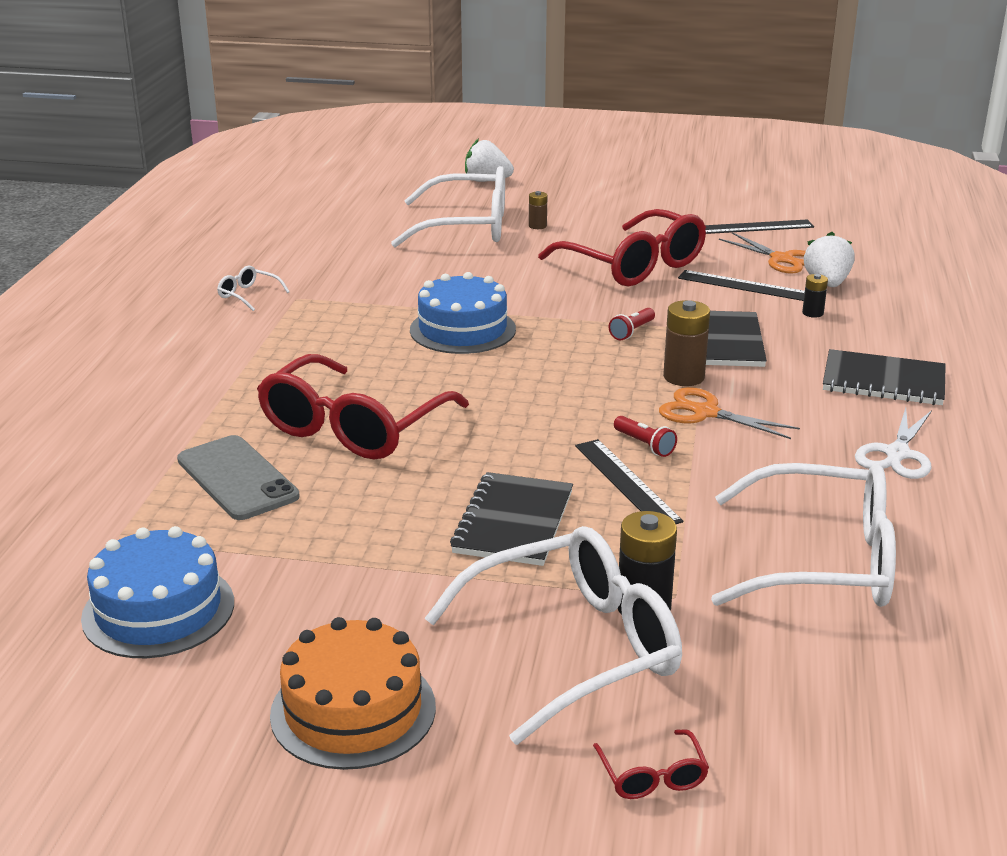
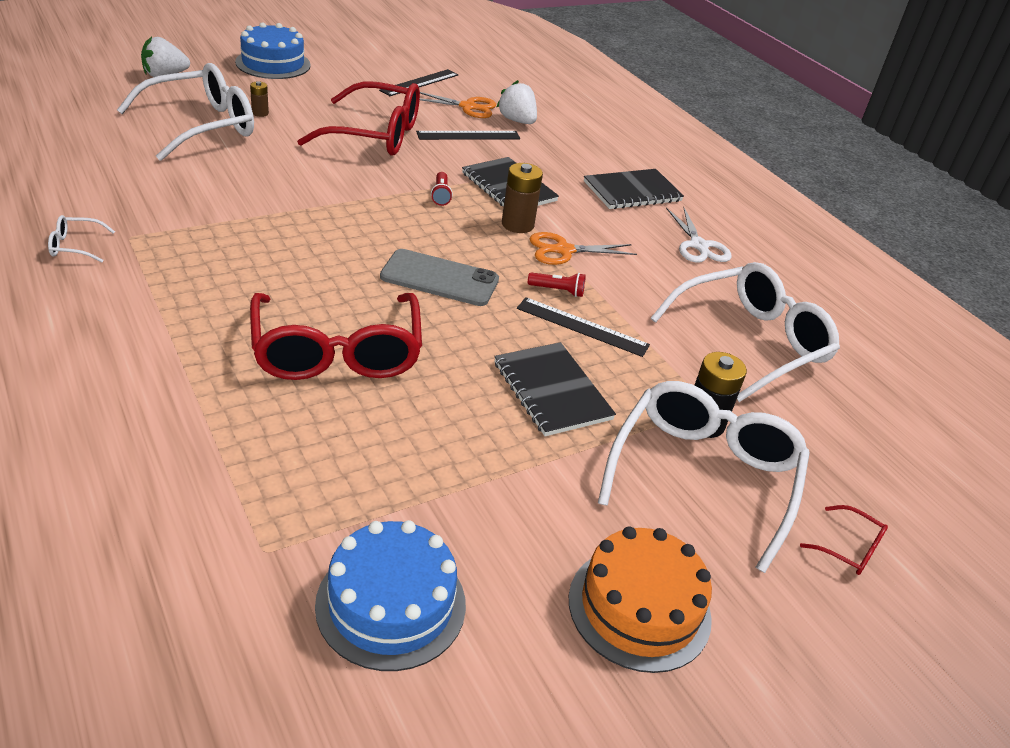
camera: 45 degrees left, 10 degrees up
grey phone [177,435,300,520] -> grey phone moved to [380,249,499,306]
blue cake [410,272,516,354] -> blue cake moved to [235,22,311,79]
black battery [802,274,828,318] -> none

